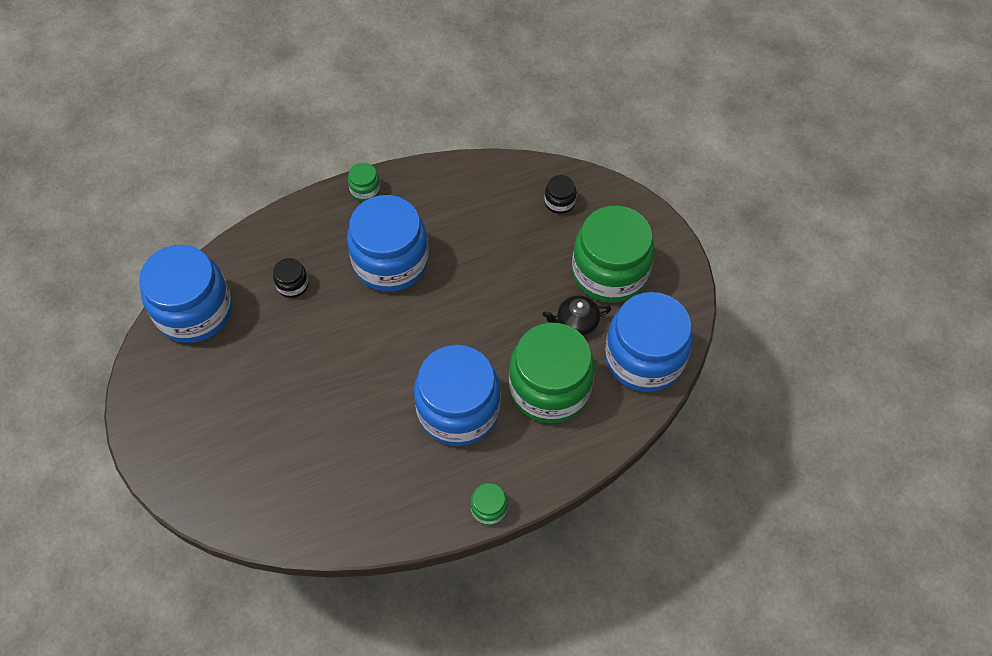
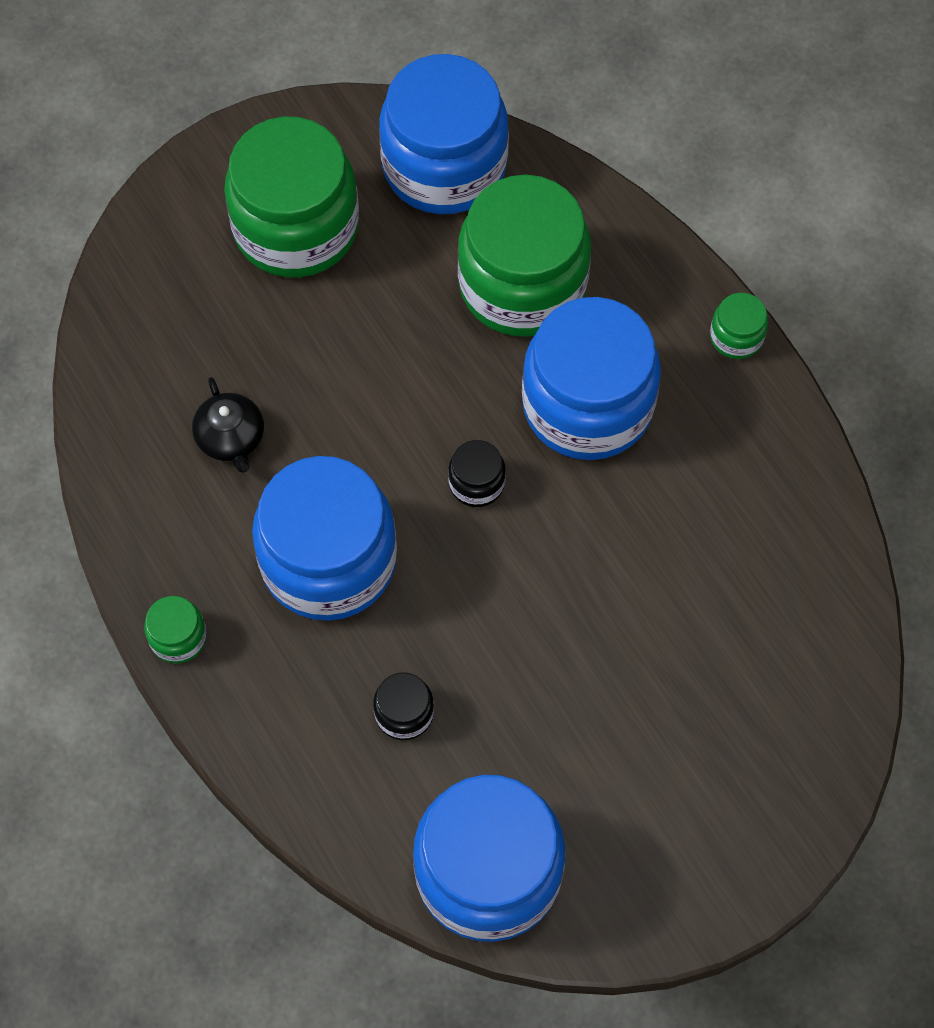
camera: 100 degrees left, 5 degrees up
black teapot [543,295,611,335] -> black teapot moved to [192,377,264,473]
black jar [544,175,577,214] -> black jar moved to [448,440,506,507]

